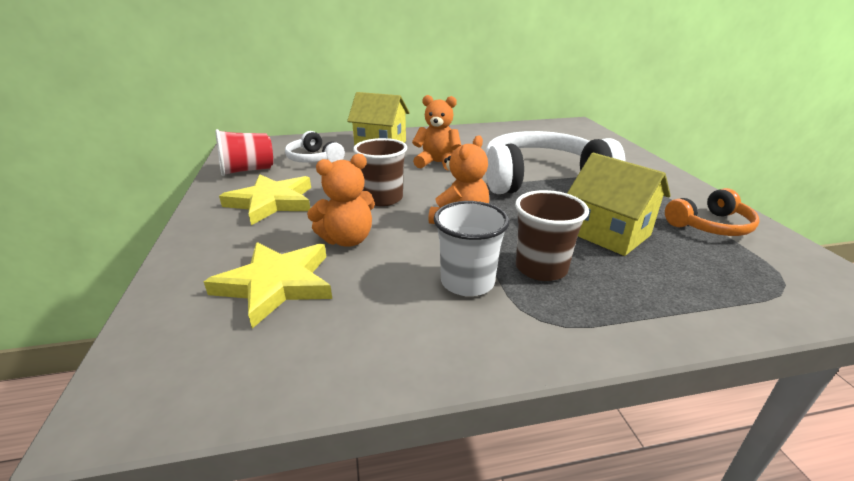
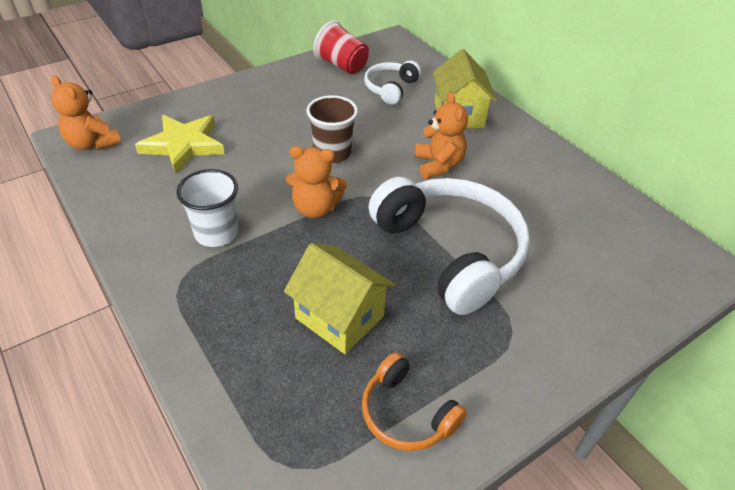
camera: 65 degrees right, 15 degrees up
yellow star [219,174,311,225] -> none
orange teddy bear [307,154,375,247] -> orange teddy bear moved to [51,75,121,150]
brown cup [515,190,589,281] -> none
yellow house [567,153,671,256] -> yellow house turned 75 degrees counterclockwise [284,243,395,354]

